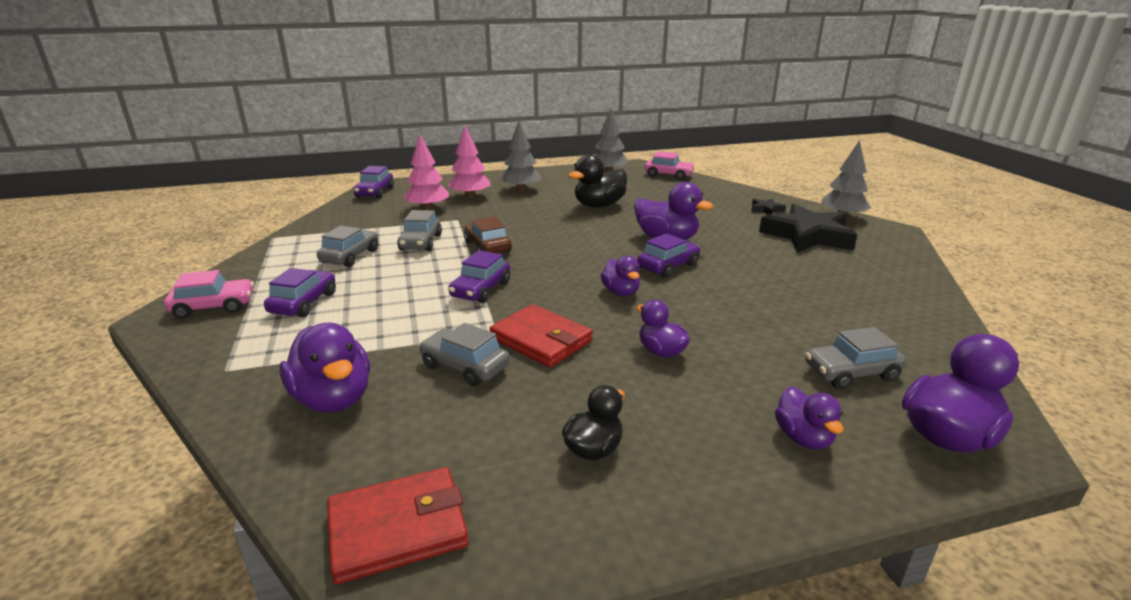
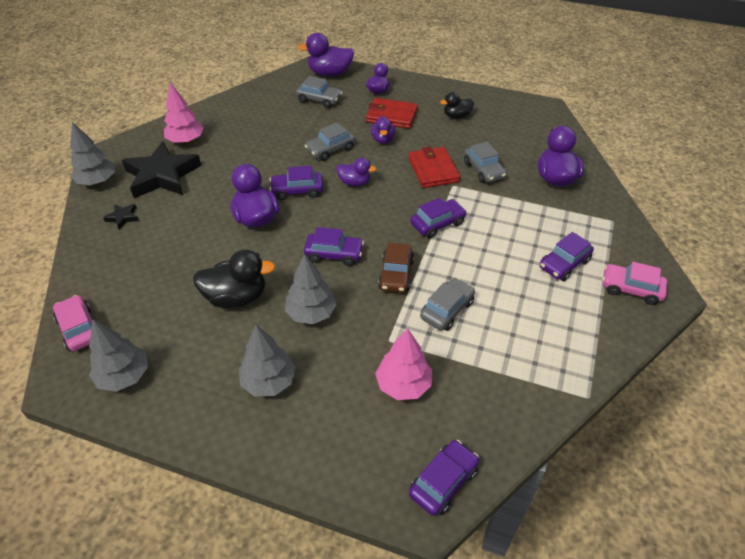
camera: 145 degrees left, 20 degrees up
grey car [317,226,378,267] -> grey car moved to [305,122,355,161]
red wallet [327,467,469,584] -> red wallet moved to [366,98,418,129]
pink tree [447,126,491,199] -> pink tree moved to [164,82,204,144]
purple duck [601,256,640,296] -> purple duck turned 90 degrees clockwise [336,158,376,186]
none -> grey tree [285,254,337,324]
none -> purple car [304,227,364,266]

